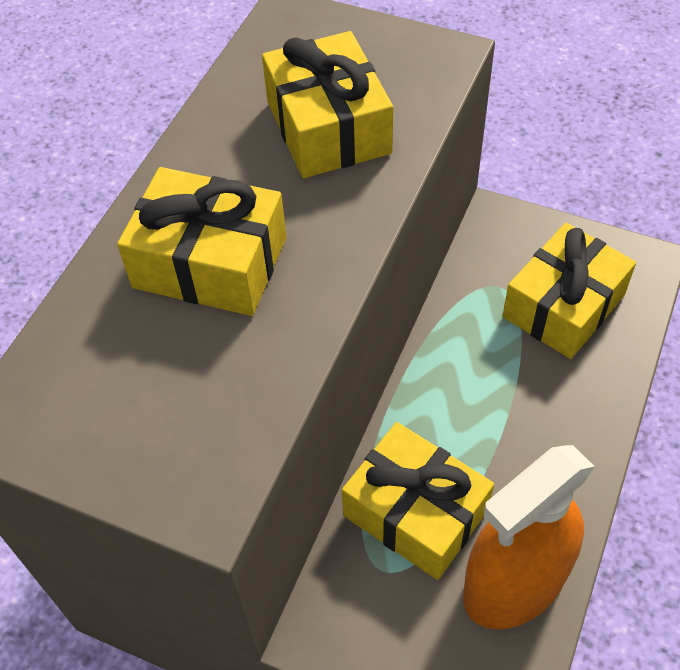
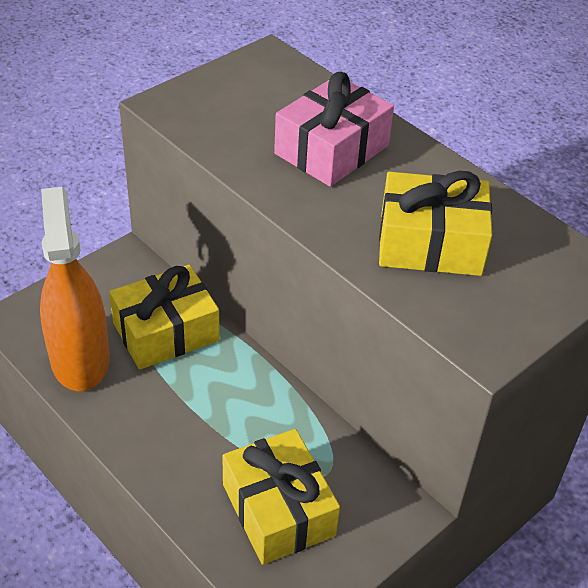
camera: 110 degrees right, 10 degrees down
yellow gift [117,167,286,316] -> pink gift [274,72,394,187]

